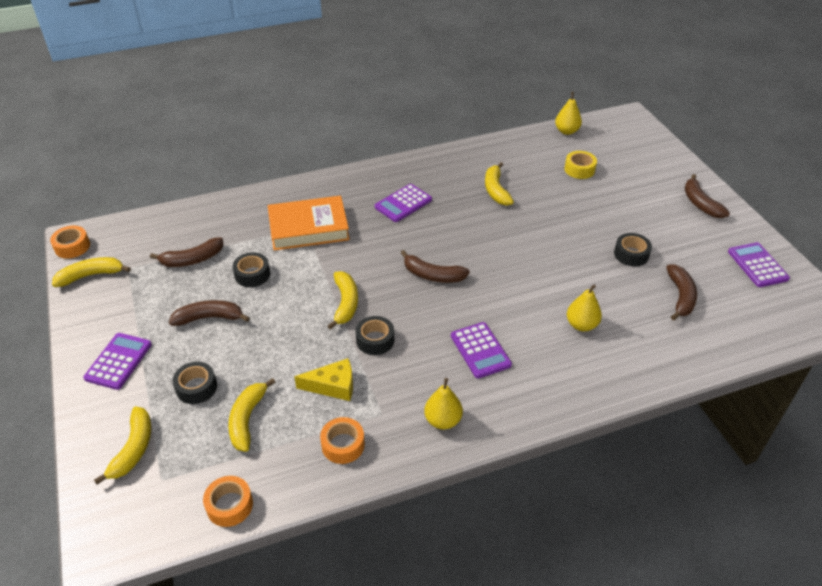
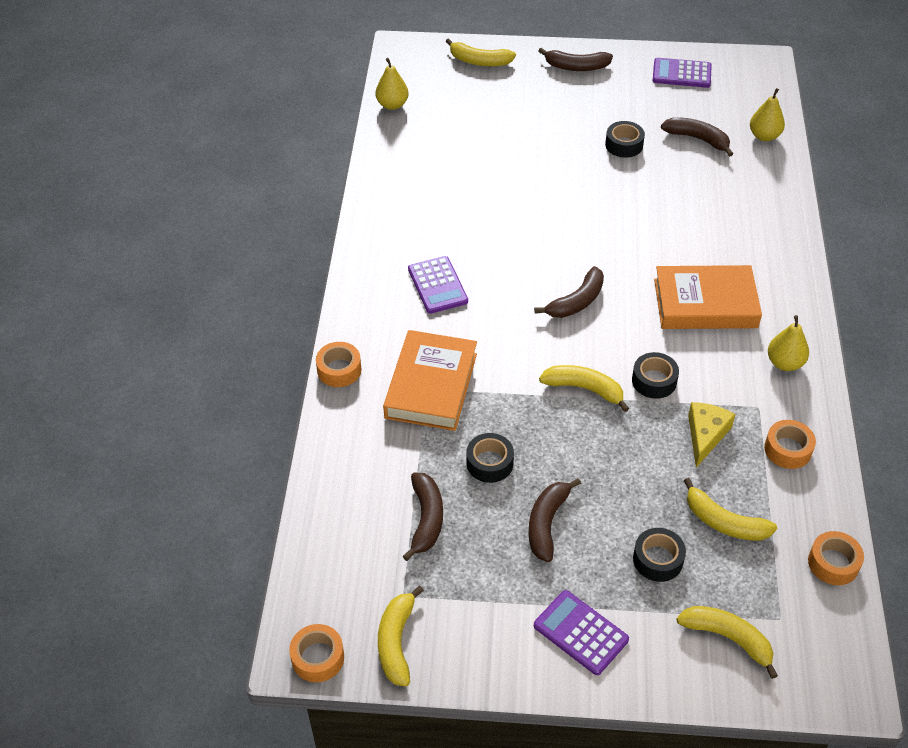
camera: 65 degrees left, 5 degrees up
purple calculator [451,322,512,378] -> orange book [654,265,762,329]
yellow banana [485,162,514,206] -> yellow banana moved to [446,38,516,66]
yellow tape [564,151,597,179] -> none
yellow pear [567,285,602,331] -> yellow pear moved to [750,88,785,141]
none -> orange tape [316,342,362,387]

